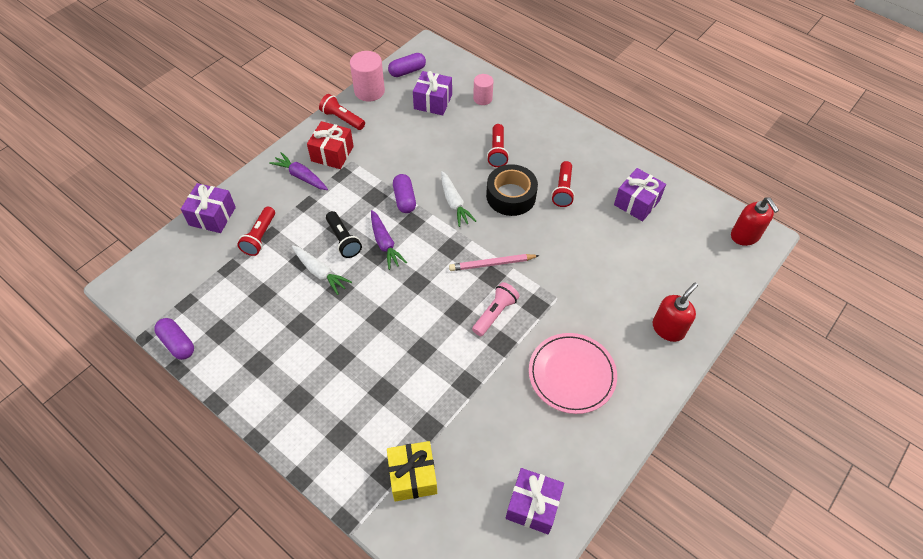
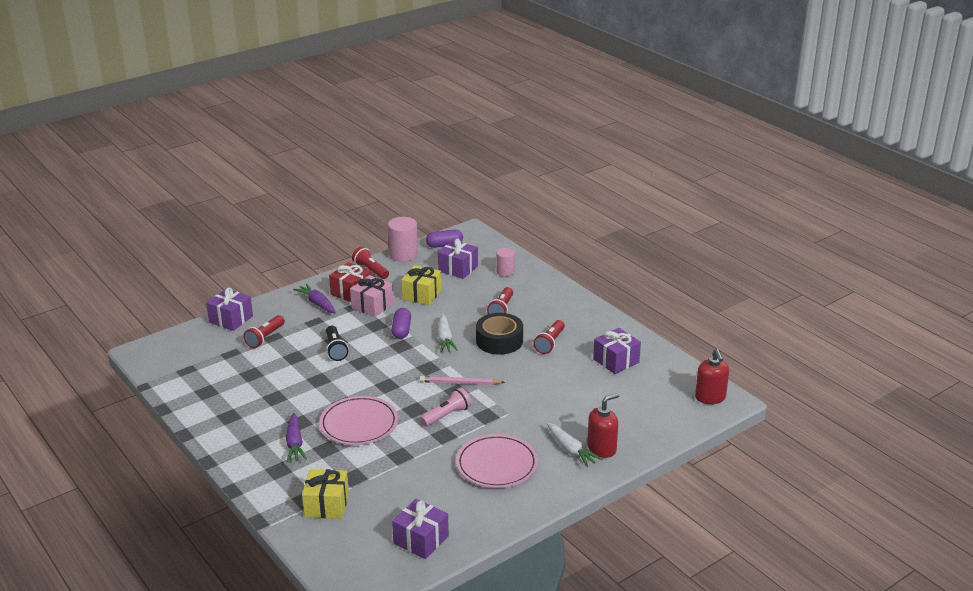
camera: 15 degrees right, 25 degrees down
purple capsule [154,318,194,360] -> none
white carrot [292,245,352,295] -> white carrot moved to [547,423,602,467]
purple carrot [371,210,407,270] -> purple carrot moved to [286,413,307,462]
none -> pink plate [319,396,398,445]
none -> pink gift [350,275,394,317]
none -> yellow gift [401,265,442,305]

